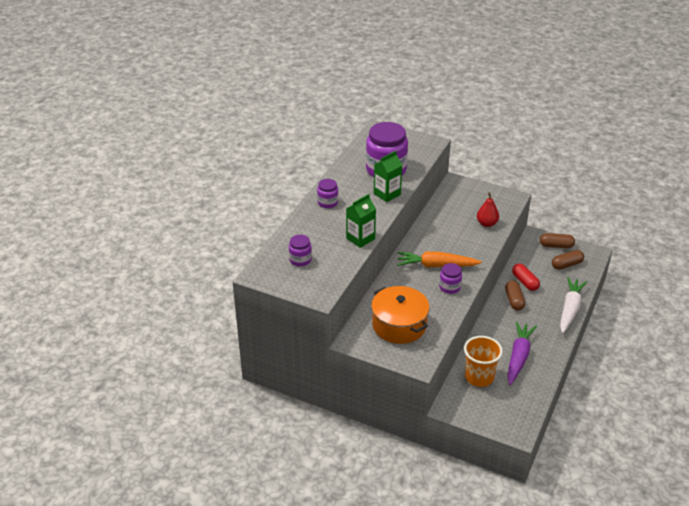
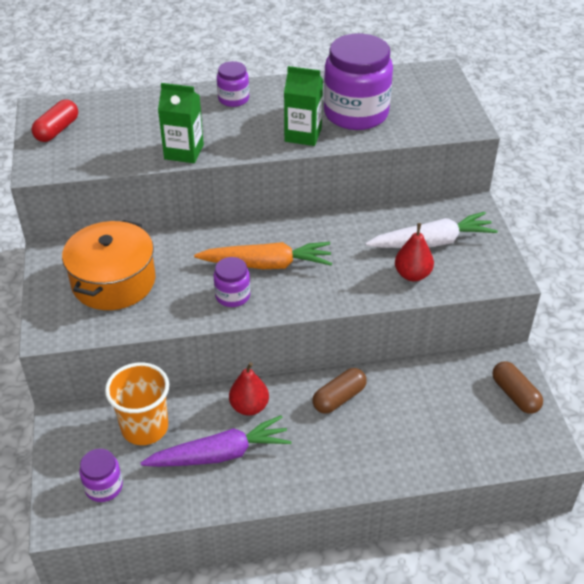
camera: 55 degrees right, 5 degrees up
purple jar [289,235,312,266] -> purple jar moved to [79,449,123,502]
orange carrot [397,251,482,267] -> orange carrot turned 120 degrees clockwise [194,242,332,269]
red capsule [512,263,540,291] -> red capsule moved to [32,100,78,142]
brown capsule [552,250,584,270] -> none
white carrot [560,277,587,334] -> white carrot moved to [365,212,498,248]
none -> red pear [229,362,269,416]

